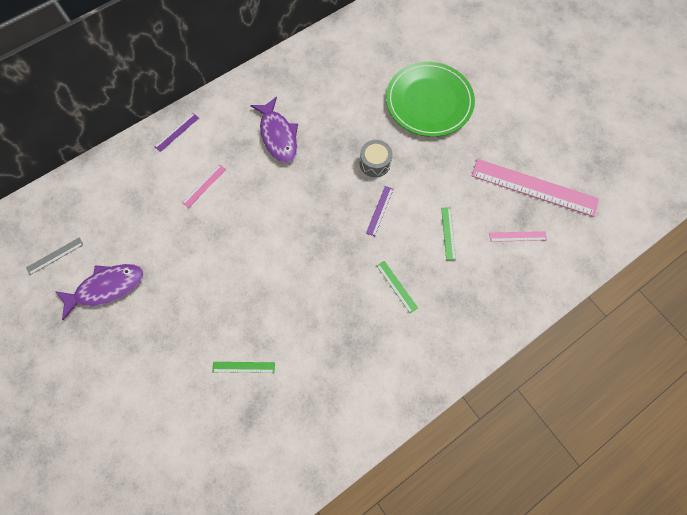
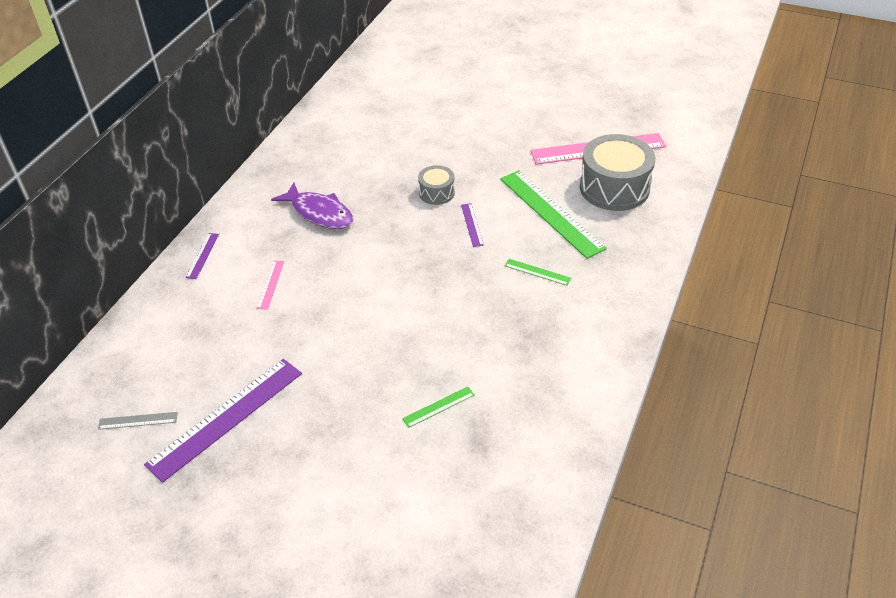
camera: 30 degrees left, 25 degrees down
grey ruler [26,237,84,275] -> grey ruler turned 60 degrees clockwise [98,412,178,430]
purple fish [55,264,143,320] -> purple ruler [144,359,302,483]
green plate [386,62,475,137] -> none
green ruler [441,208,456,260] -> green ruler [500,170,607,259], size x2.28
pink ruler [489,231,547,242] -> grey drum [580,134,655,211]

